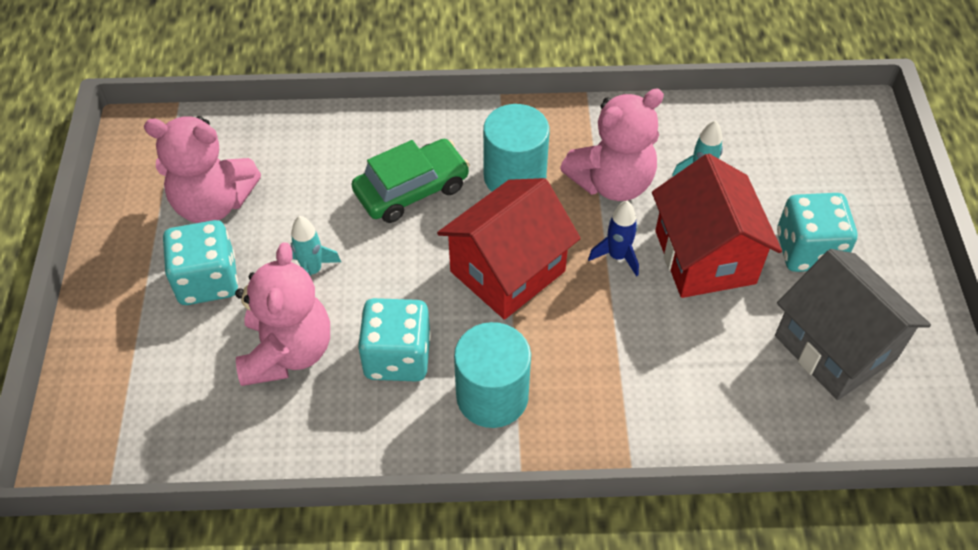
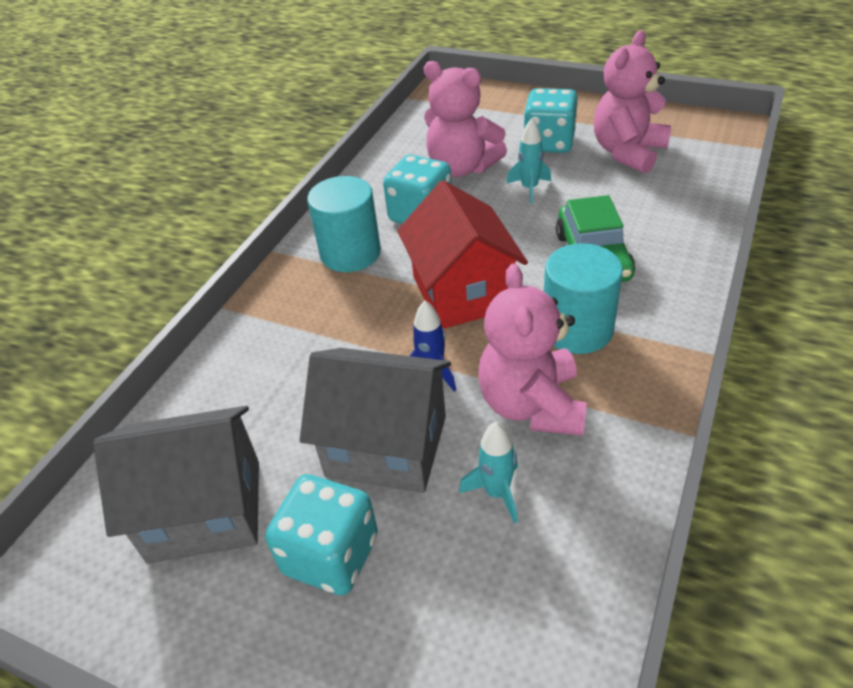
camera: 120 degrees right, 10 degrees down
red house [652,154,782,298] -> grey house [300,348,451,493]

